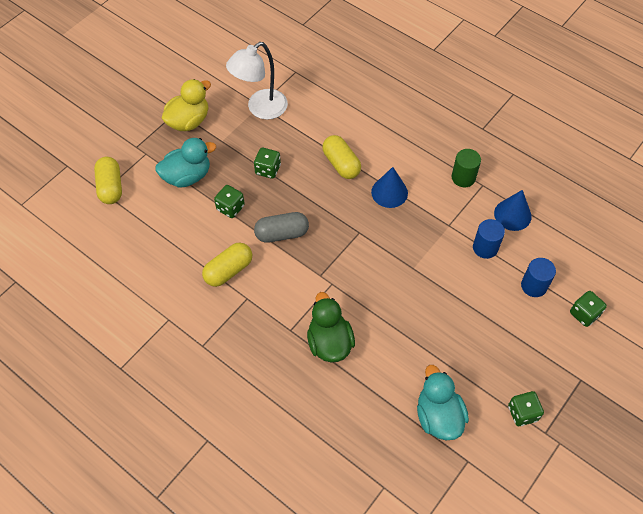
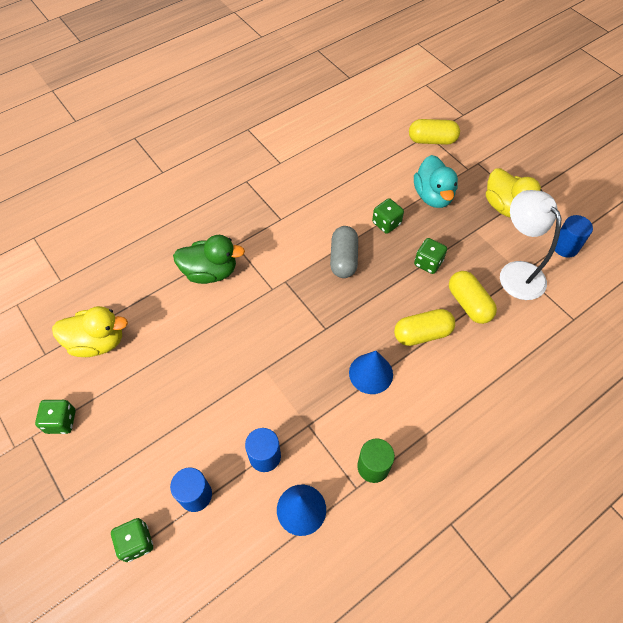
camera: 105 degrees right, 0 degrees up
yellow capsule [202,242,252,287] -> yellow capsule moved to [449,271,497,324]
turquoise duck [417,365,469,440] -> yellow duck [52,306,128,357]
none -> blue cylinder [554,215,593,258]

